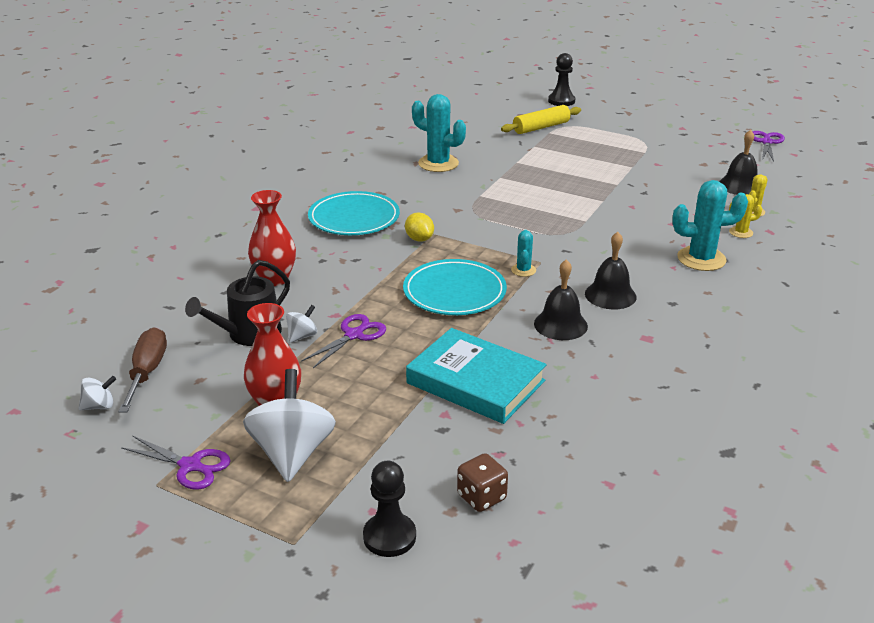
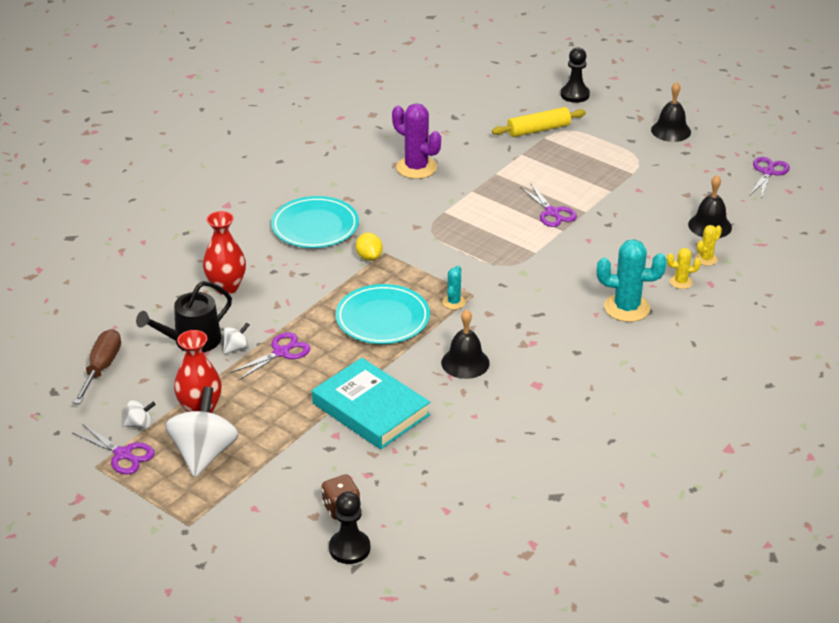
camera: 10 degrees right, 5 degrees up
white spinning top [79,376,116,410] -> white spinning top moved to [123,400,156,429]
black pawn [363,461,416,557] -> black pawn moved to [329,492,370,564]
turquoise cactus [412,94,466,172] -> purple cactus [392,103,441,179]
black bell [585,232,637,309] -> black bell moved to [651,82,691,142]
none -> purple scissors [520,184,577,227]

